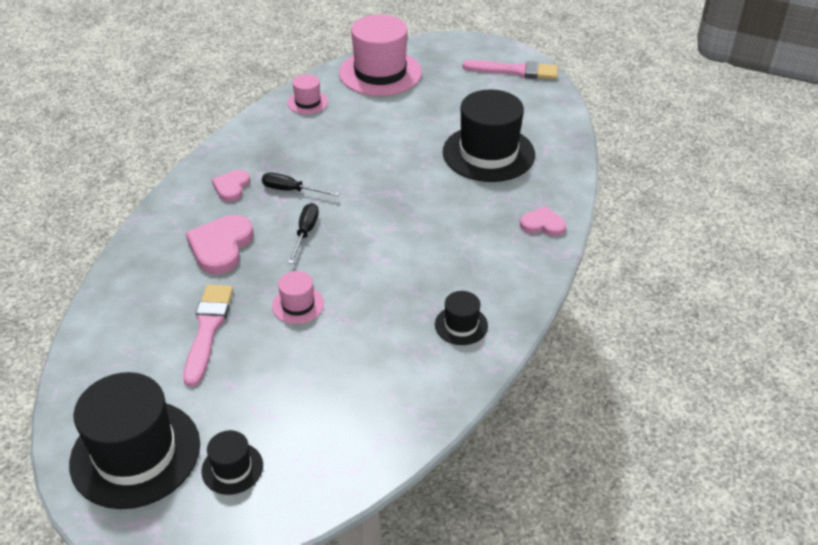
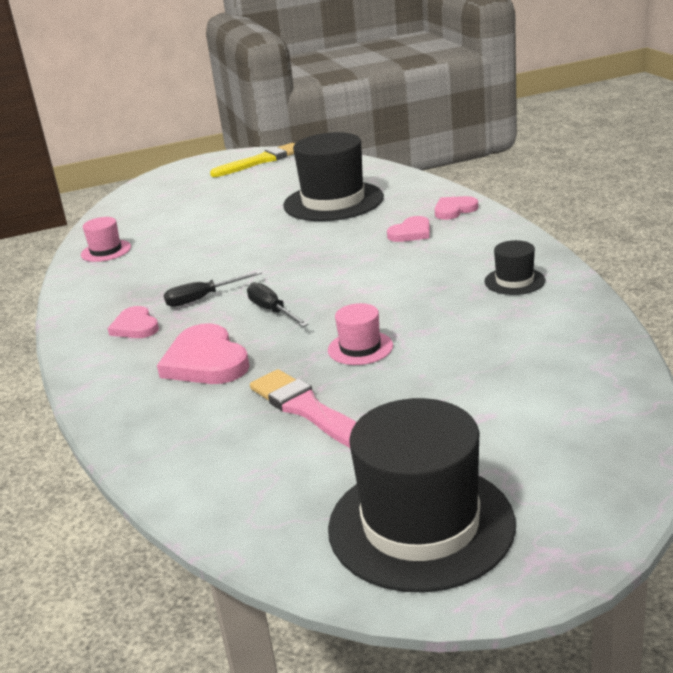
camera: 40 degrees left, 15 degrees down
black hat [201,430,263,495] -> none
pink hat [339,15,422,96] -> none
pink brush [463,60,558,79] -> yellow brush [210,143,295,177]
none -> pink heart [387,216,430,242]

